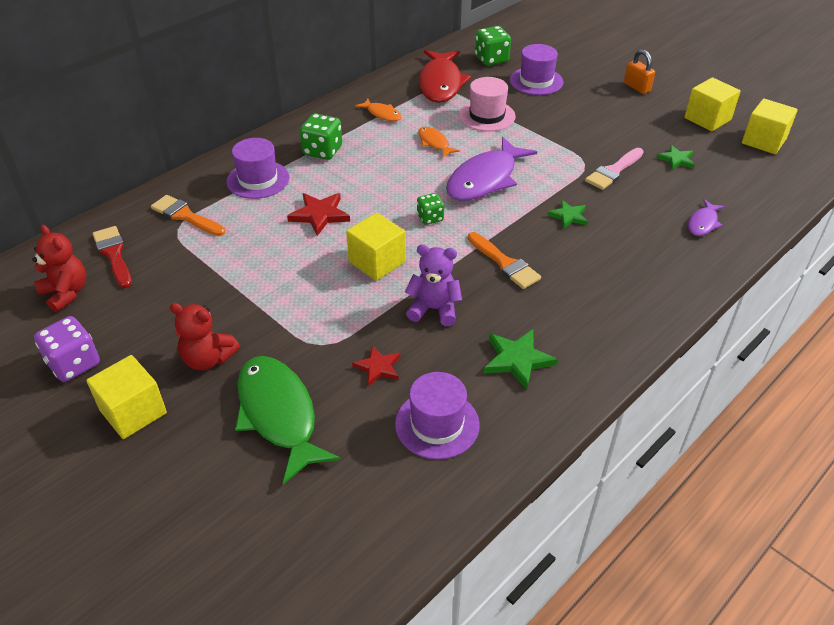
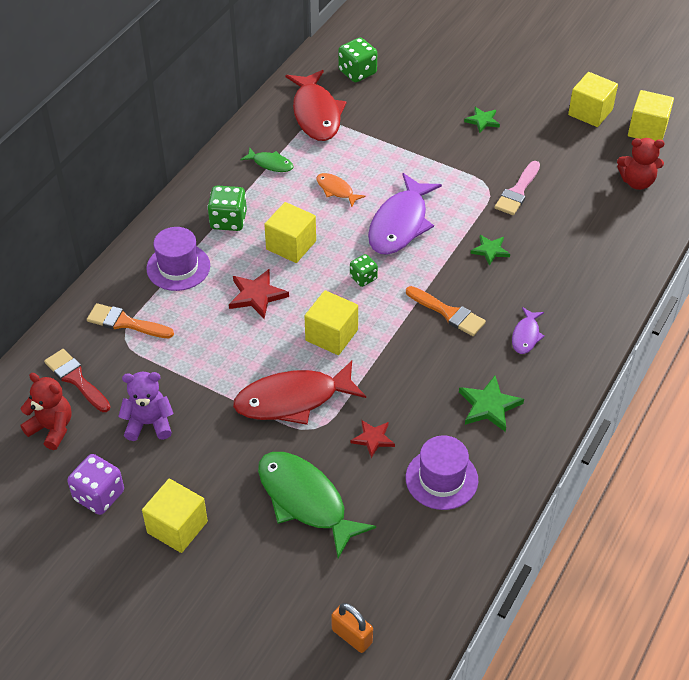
camera: 15 degrees left, 5 degrees up
red teddy bear [169,303,240,371] -> red teddy bear moved to [617,138,665,190]
orange fish [355,99,402,121] -> green fish [240,148,294,172]
purple teddy bear [405,244,462,326] -> purple teddy bear moved to [118,372,174,441]
pink hat [459,77,516,132] -> none
purple hat [510,44,563,95] -> none
orange padlock [624,49,655,94] -> orange padlock moved to [331,603,373,653]
green star [656,145,695,170] -> green star moved to [464,107,500,133]
purple fish [688,199,725,236] -> purple fish moved to [512,307,545,354]
none -> red fish [233,360,366,425]
none -> yellow cube [264,202,316,263]

